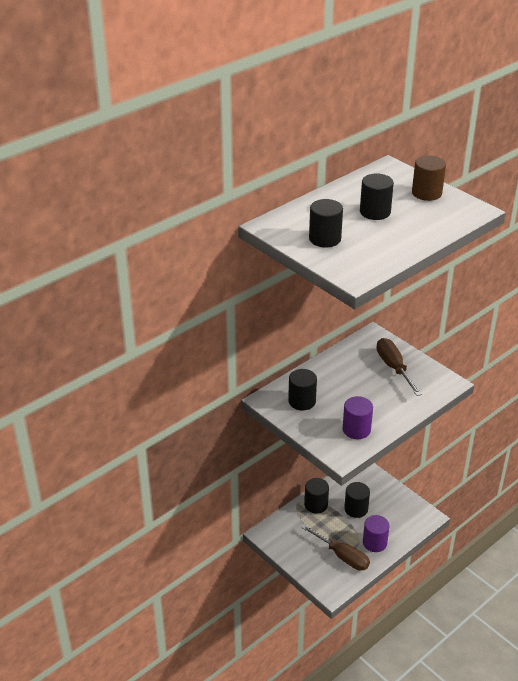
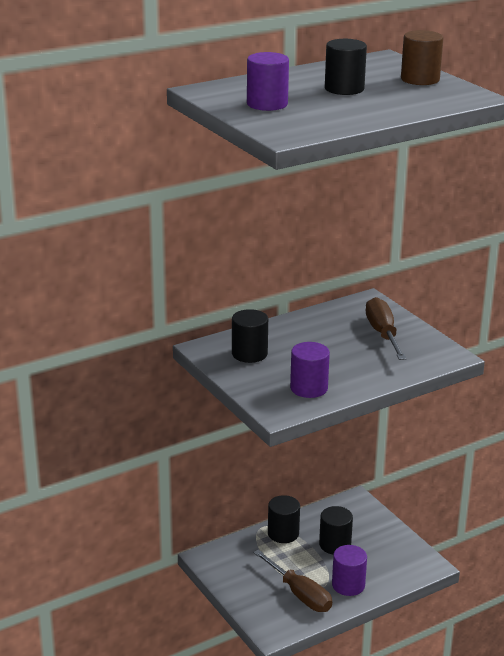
camera: 10 degrees right, 10 degrees down
black cylinder [309,199,343,247] -> purple cylinder [247,52,289,111]

